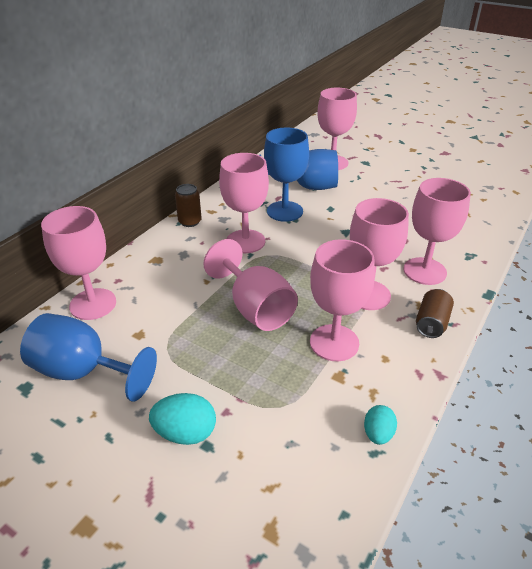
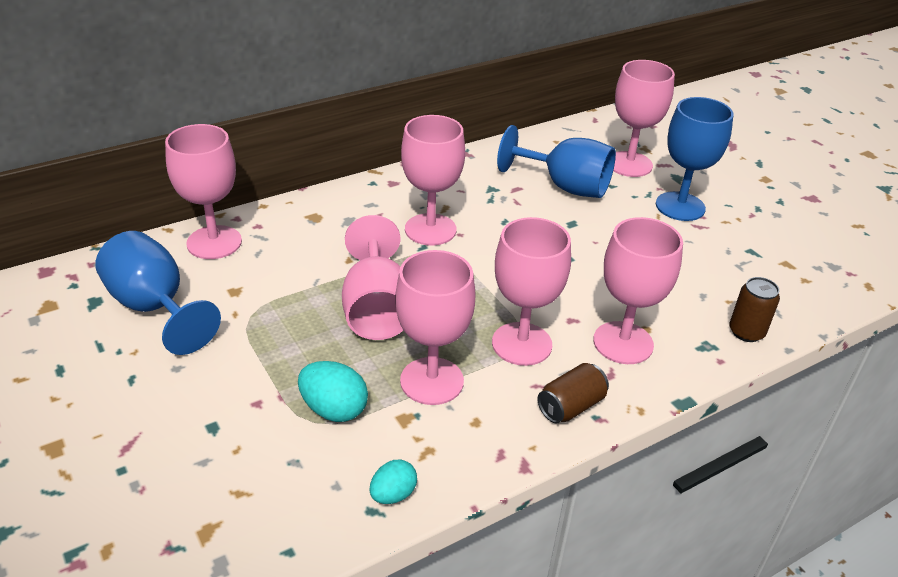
camera: 25 degrees right, 0 degrees up
turquoise egg [149,393,216,445] -> turquoise egg moved to [298,361,368,422]
brown can [175,184,202,227] -> brown can moved to [729,277,780,342]
blue goblet [264,128,309,222] -> blue goblet moved to [656,97,734,221]

